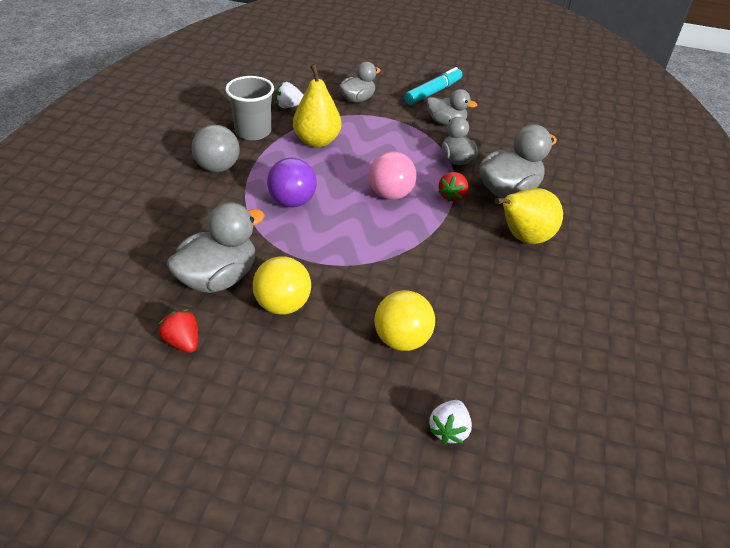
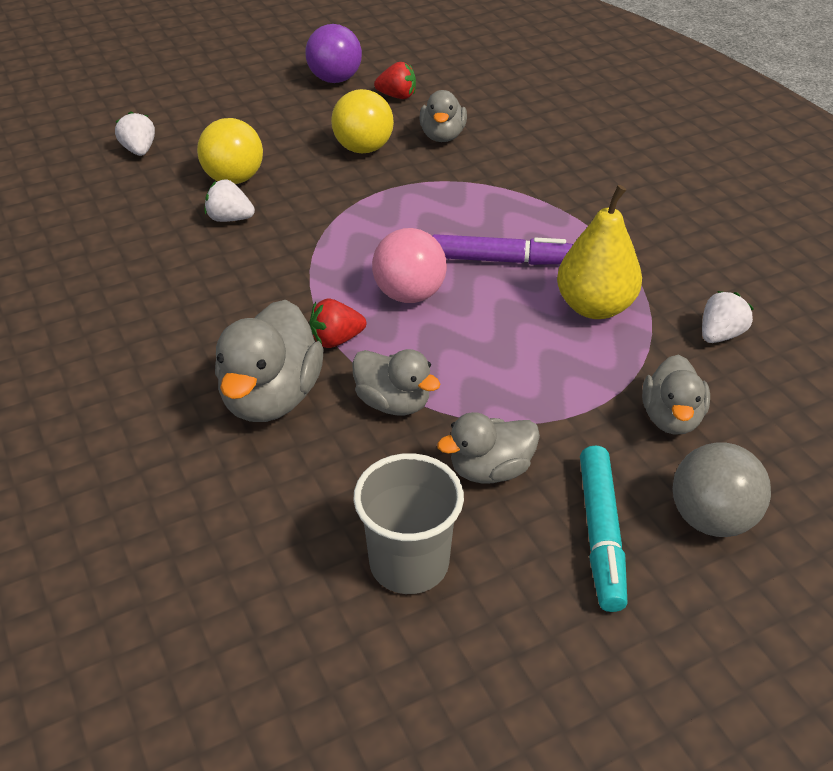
camera: 140 degrees right, 0 degrees up
grey duck [167,202,265,293] -> grey duck [420,90,467,142], size x0.63
grey ball [192,125,240,172] -> grey ball moved to [673,443,771,537]
grey cup [225,76,274,140] -> grey cup moved to [353,453,464,594]
purple ball [267,158,317,207] -> purple ball moved to [305,24,362,83]
red strawberry [438,172,468,202] -> red strawberry turned 90 degrees counterclockwise [310,299,366,348]
yellow pear [494,188,563,244] -> none
none -> white strawberry [204,179,255,222]
none -> purple marker [432,234,573,265]

